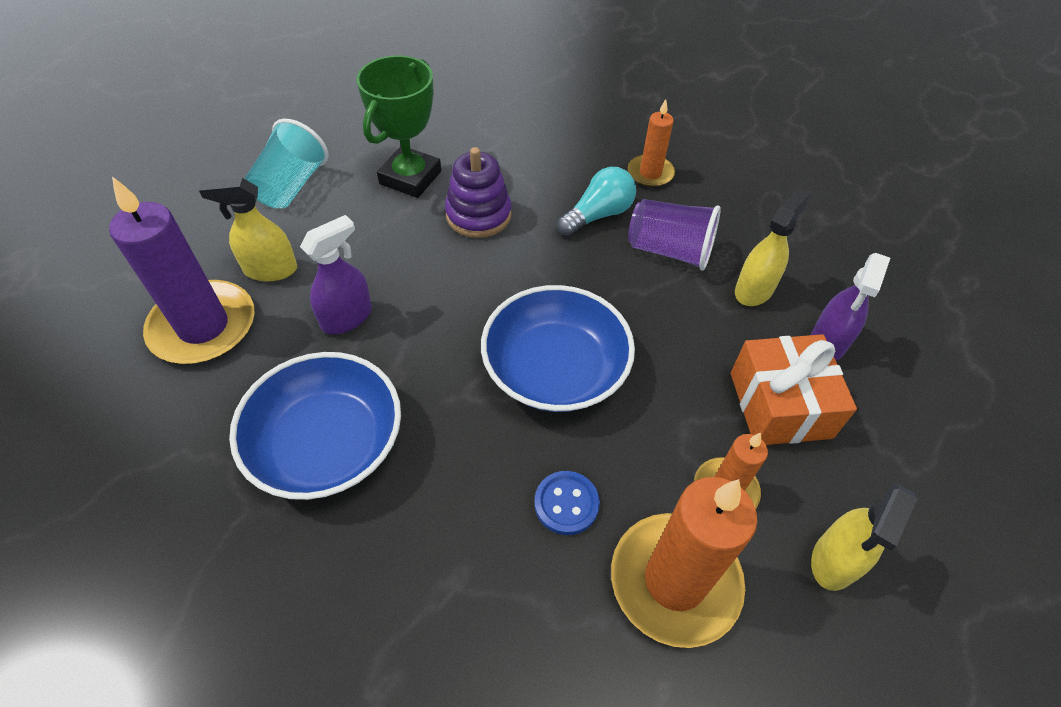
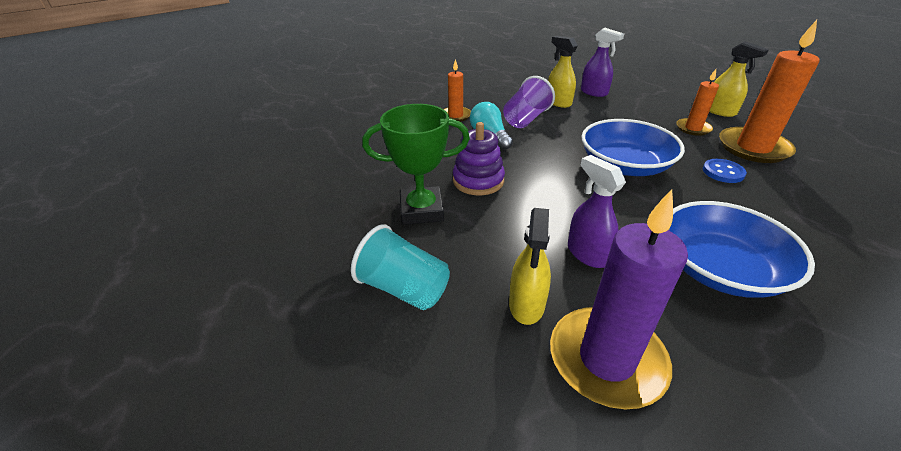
camera: 75 degrees left, 15 degrees down
green trophy [356,55,441,198] -> green trophy turned 45 degrees counterclockwise [362,104,470,225]
orange gift [731,334,857,445] -> none

